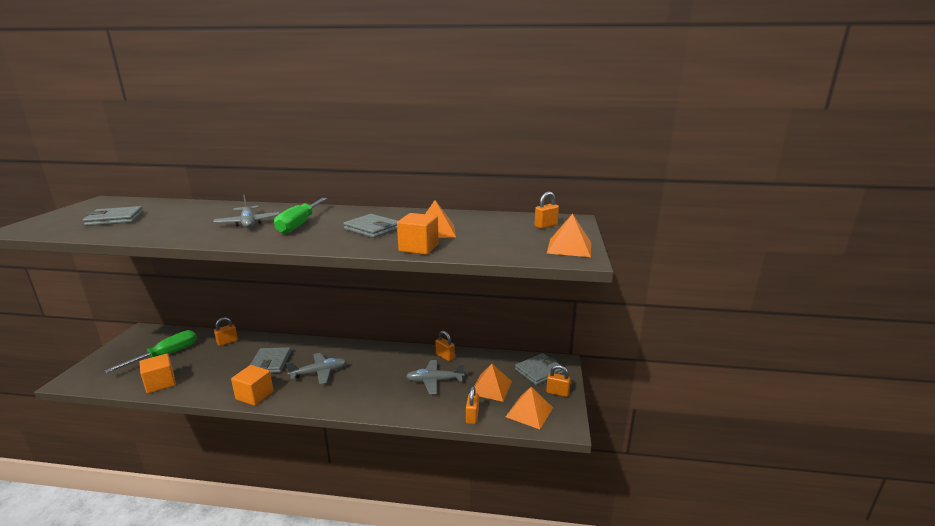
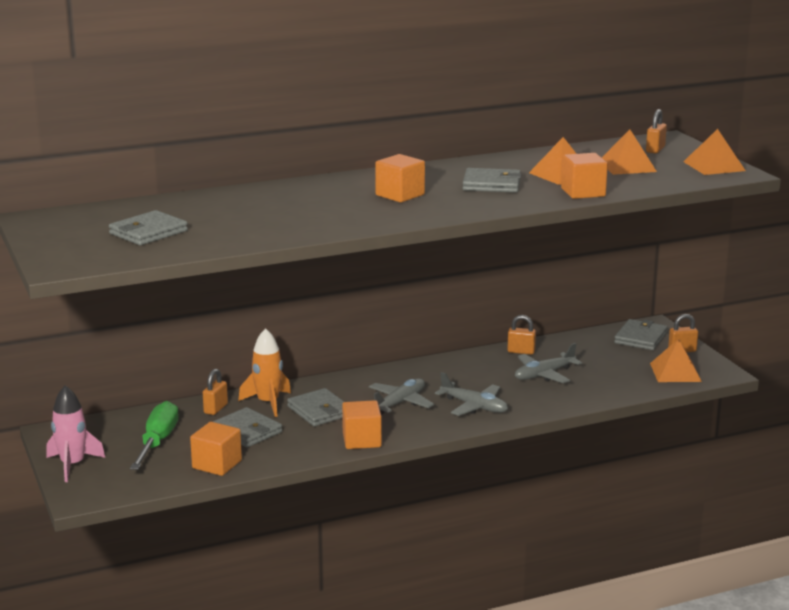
camera: 30 degrees left, 0 degrees up
grey plane [214,195,280,228] -> grey plane moved to [435,372,508,416]
green screwdriver [274,198,328,234] -> orange cube [375,154,425,202]
orange padlock [466,386,479,424] -> none
orange pyramid [474,364,512,402] -> orange pyramid moved to [602,129,657,175]
none -> pink rocket [47,385,105,482]
none -> grey wallet [213,407,282,447]
none -> orange rocket [238,328,291,417]

